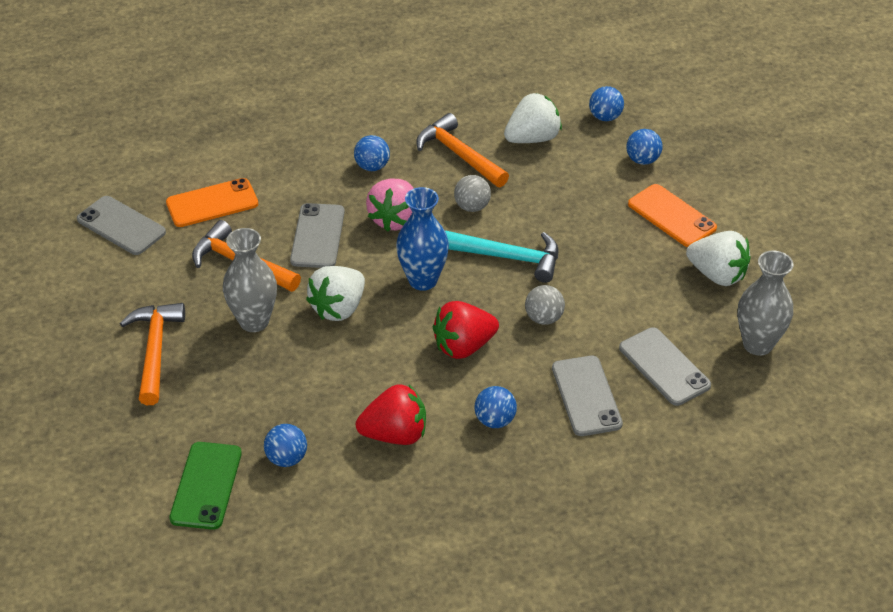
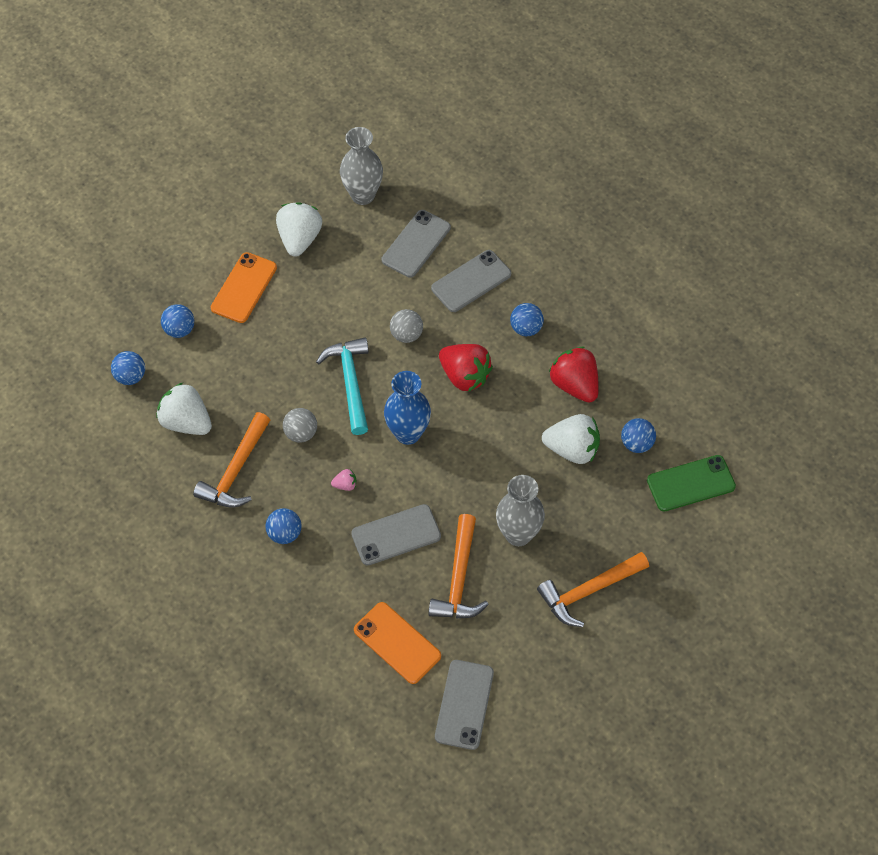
camera: 115 degrees left, 15 degrees up
white strawberry [306,266,365,321] -> white strawberry moved to [542,414,600,464]
pink strawberry [366,179,414,232] -> pink strawberry [331,469,356,491], size x0.44

